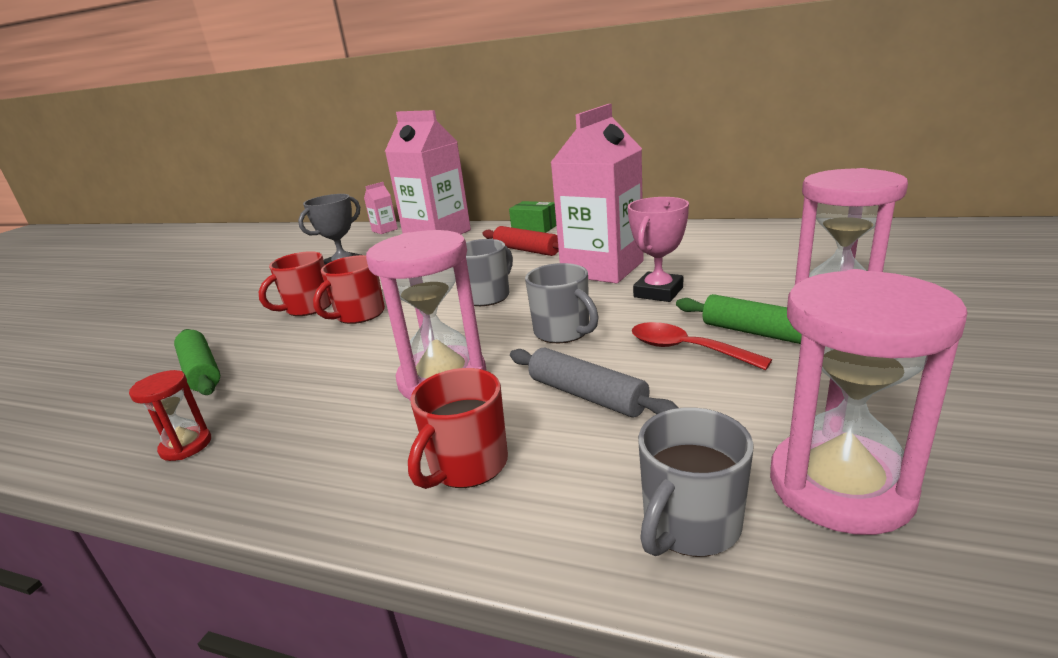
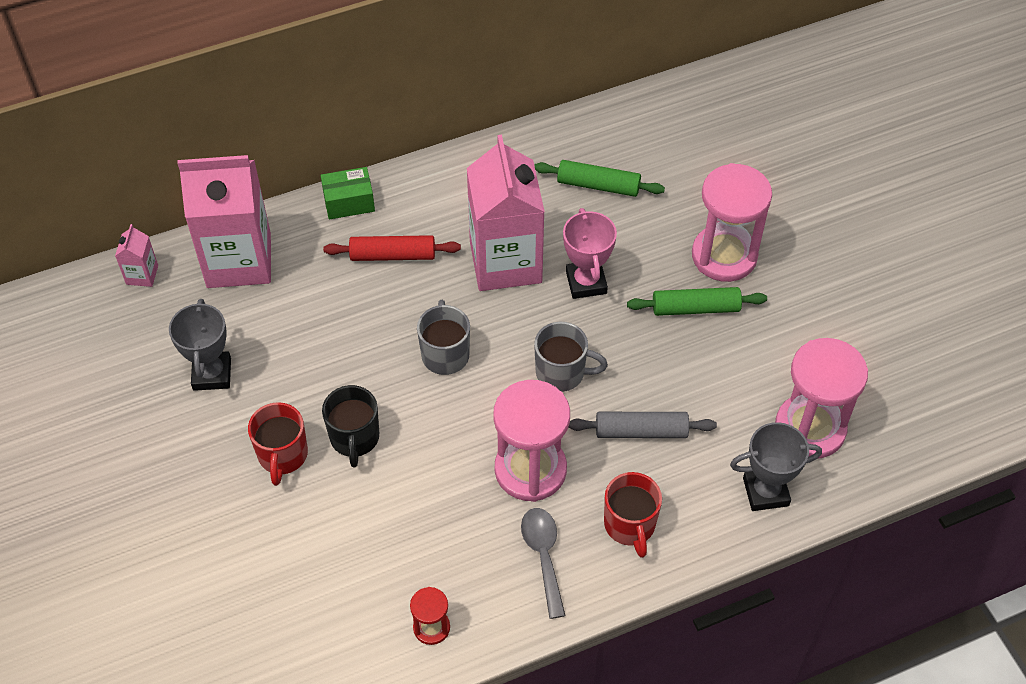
camera: 45 degrees left, 30 degrees up
green rolling pin [174,329,220,395] -> green rolling pin moved to [534,160,665,197]
red mug [313,255,385,324] -> black mug [322,385,379,468]
red spoon [632,322,772,370] -> none
grey mug [638,407,754,557] -> grey trophy [730,422,822,511]
none -> grey spoon [521,508,566,619]

